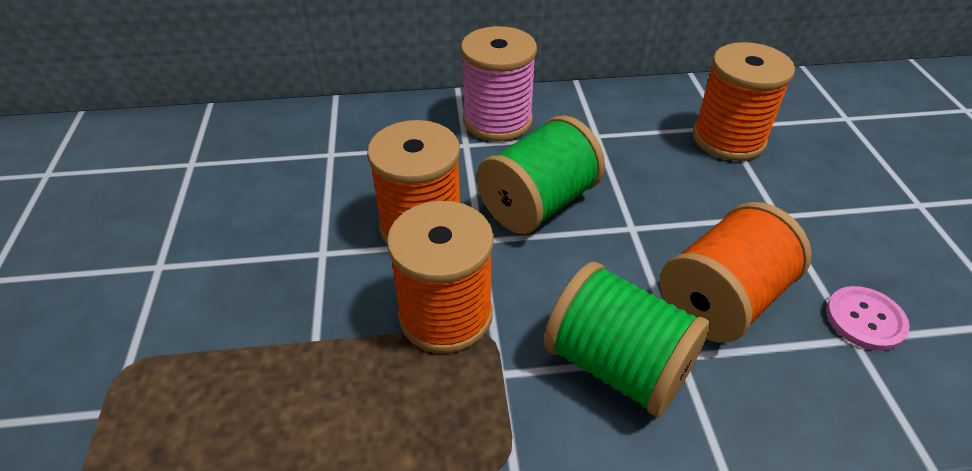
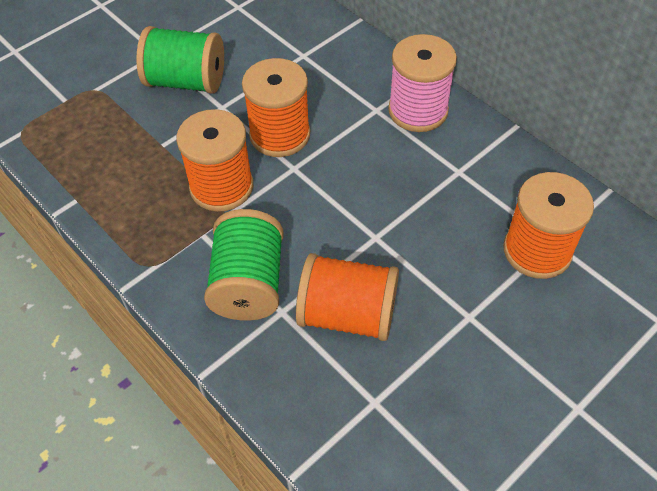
camera: 55 degrees right, 10 degrees up
green spool [477,115,605,234] -> green spool moved to [136,26,224,94]
pink button [826,286,910,351] -> none

